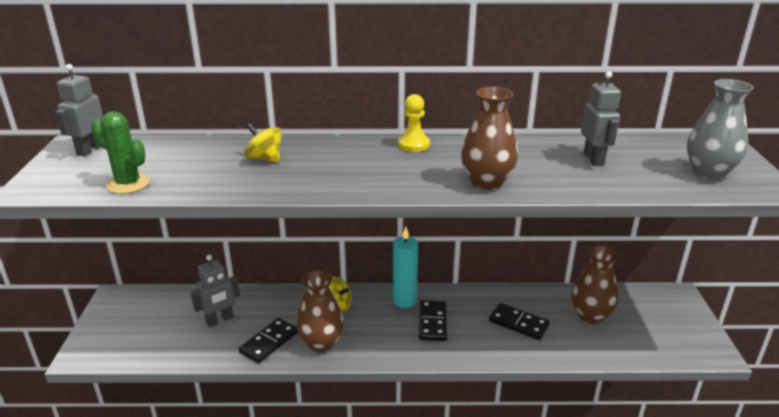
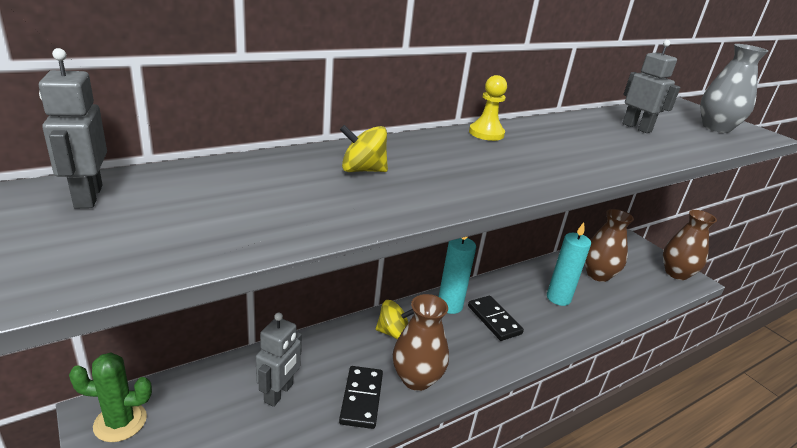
camera: 35 degrees left, 0 degrees up
green cactus [91,111,150,194] -> green cactus moved to [69,353,152,442]
brown vase [461,87,518,190] -> brown vase moved to [663,210,717,280]
black domino [489,303,550,340] -> turquoise candle [547,222,591,306]

